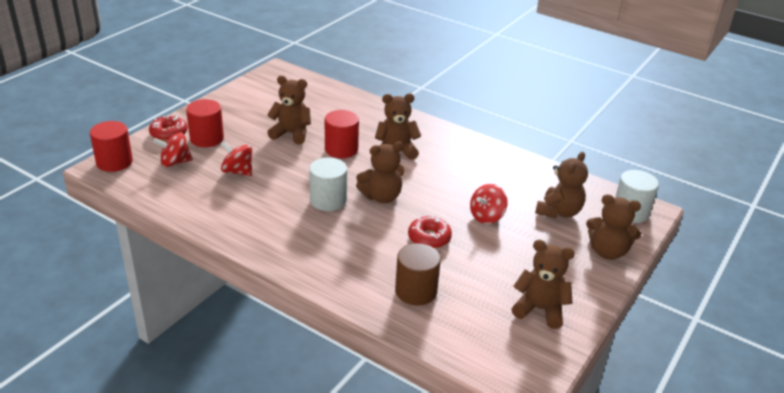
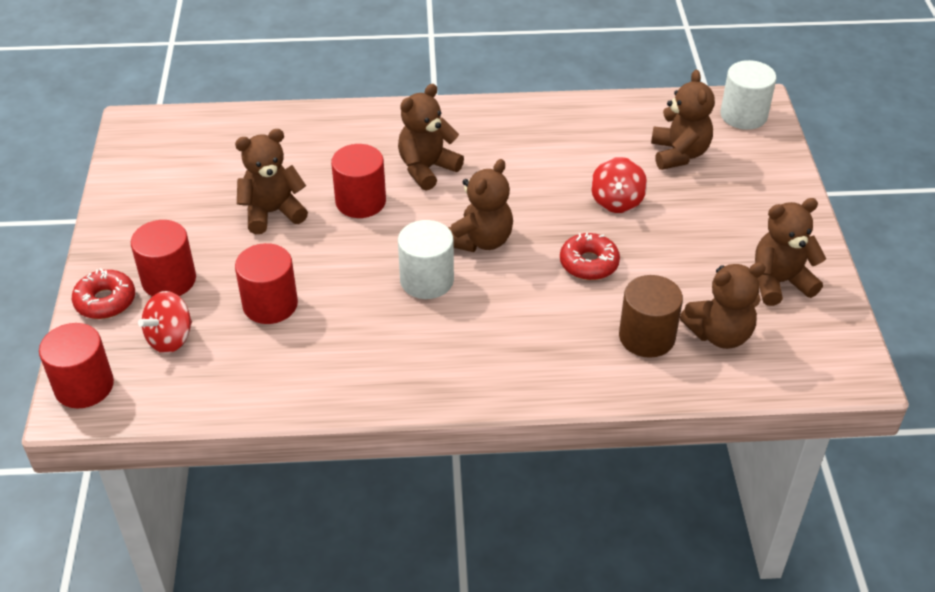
camera: 35 degrees left, 10 degrees up
red spinning top [221,141,252,176] -> red cylinder [235,243,298,324]
brown teddy bear [586,194,641,260] -> brown teddy bear moved to [680,262,766,349]

